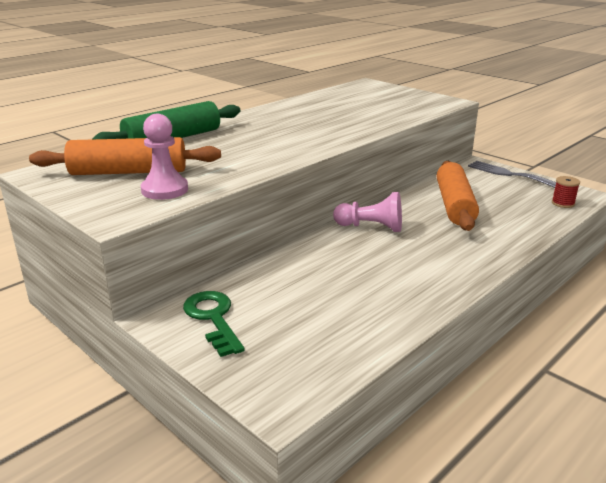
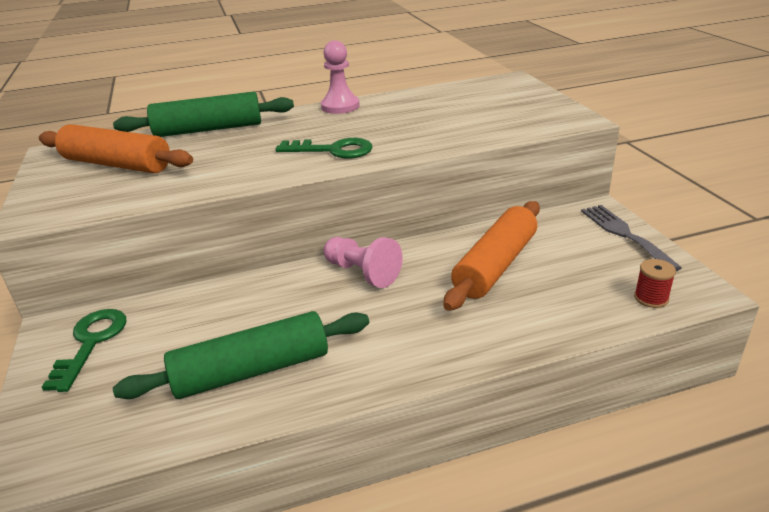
camera: 30 degrees right, 5 degrees up
pink pawn [141,114,188,200] -> pink pawn moved to [321,40,360,114]
none -> green rolling pin [113,311,369,399]
none -> green key [276,138,373,158]

